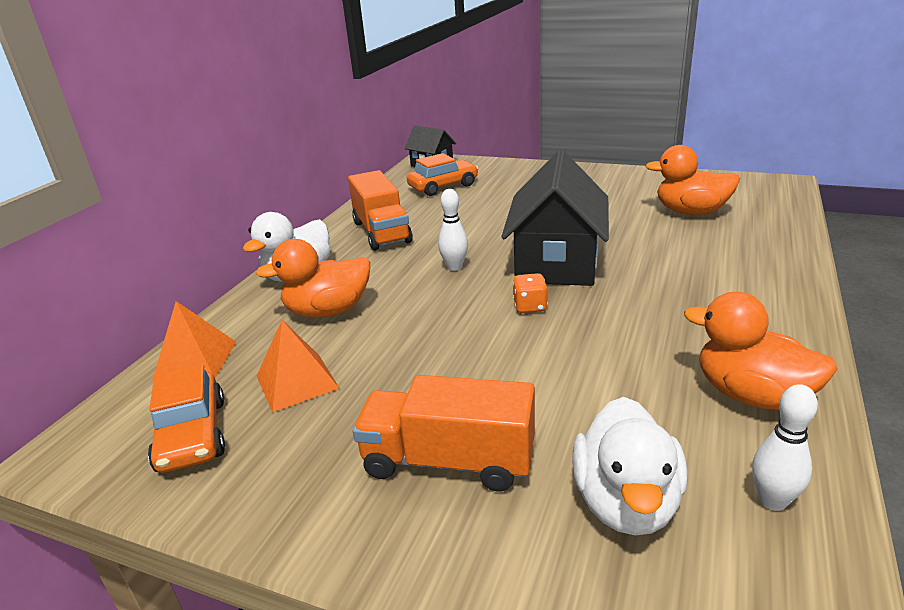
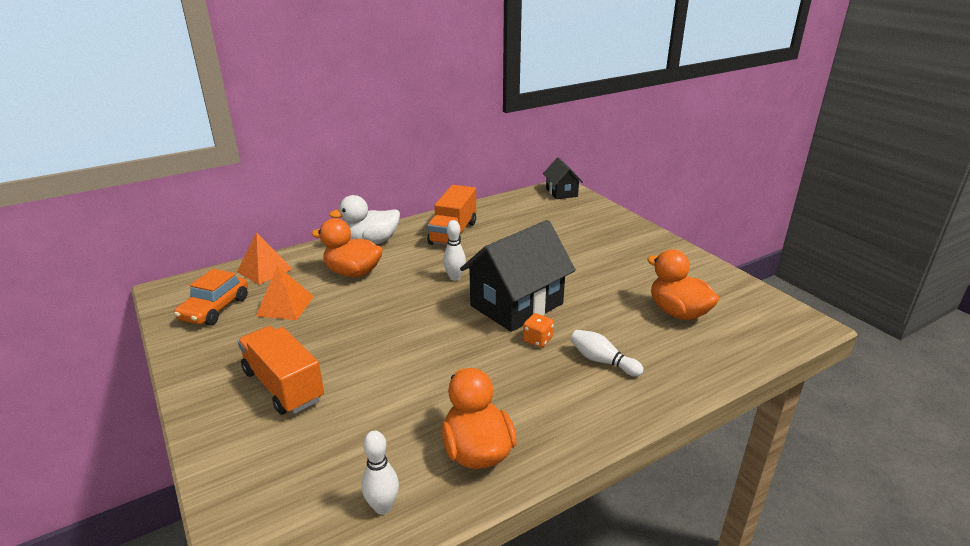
camera: 35 degrees right, 0 degrees up
orange car [407,153,479,196] -> none
orange dice [513,273,548,313] -> orange dice moved to [523,313,554,348]
white duck [572,397,688,535] -> none
none -> white bowling pin [570,330,644,377]

